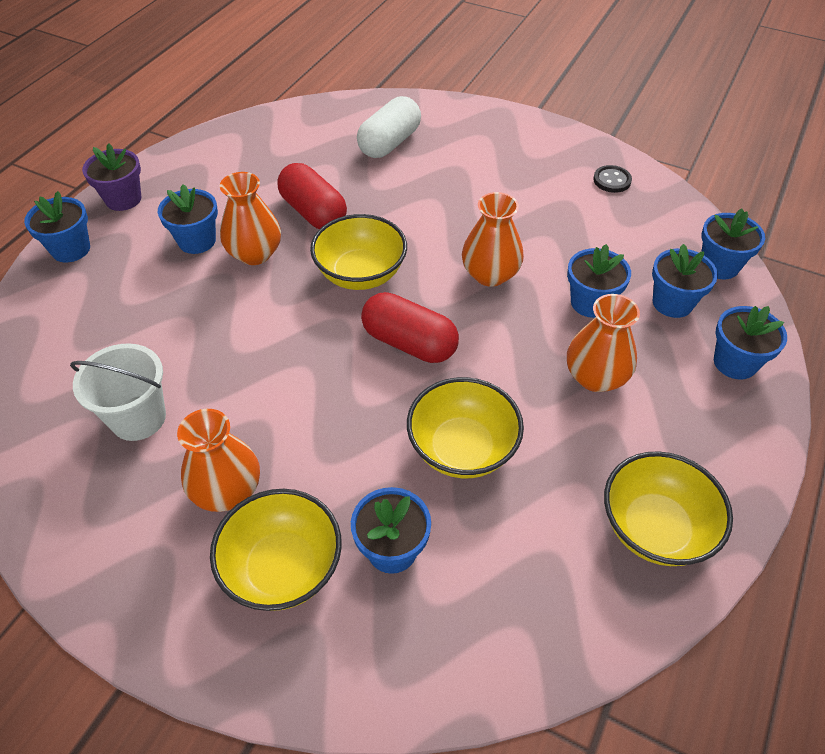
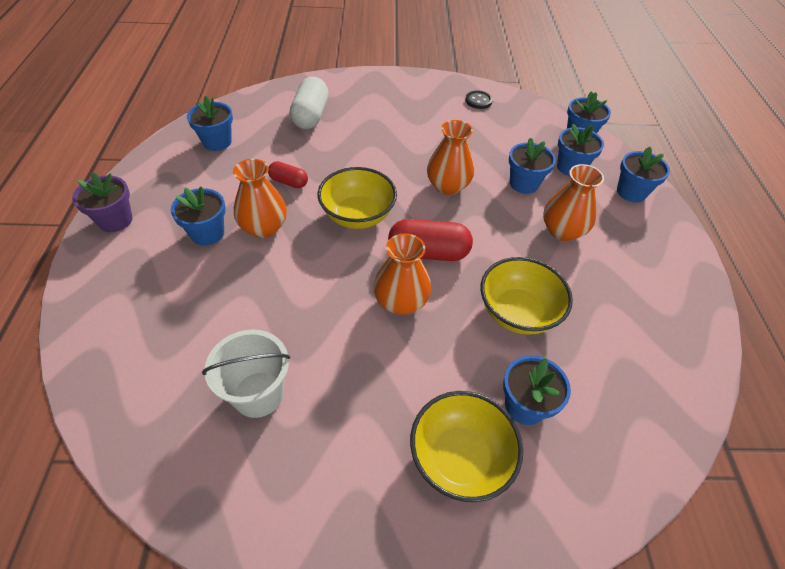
camera: 30 degrees left, 0 degrees up
blue flower pot [24,191,90,262] -> blue flower pot moved to [187,96,233,151]
orange vase [177,409,260,512] -> orange vase moved to [373,233,431,315]
red capsule [277,163,347,229] -> red capsule [268,161,308,188], size x0.57
yellow bowl [604,451,733,566] -> none

